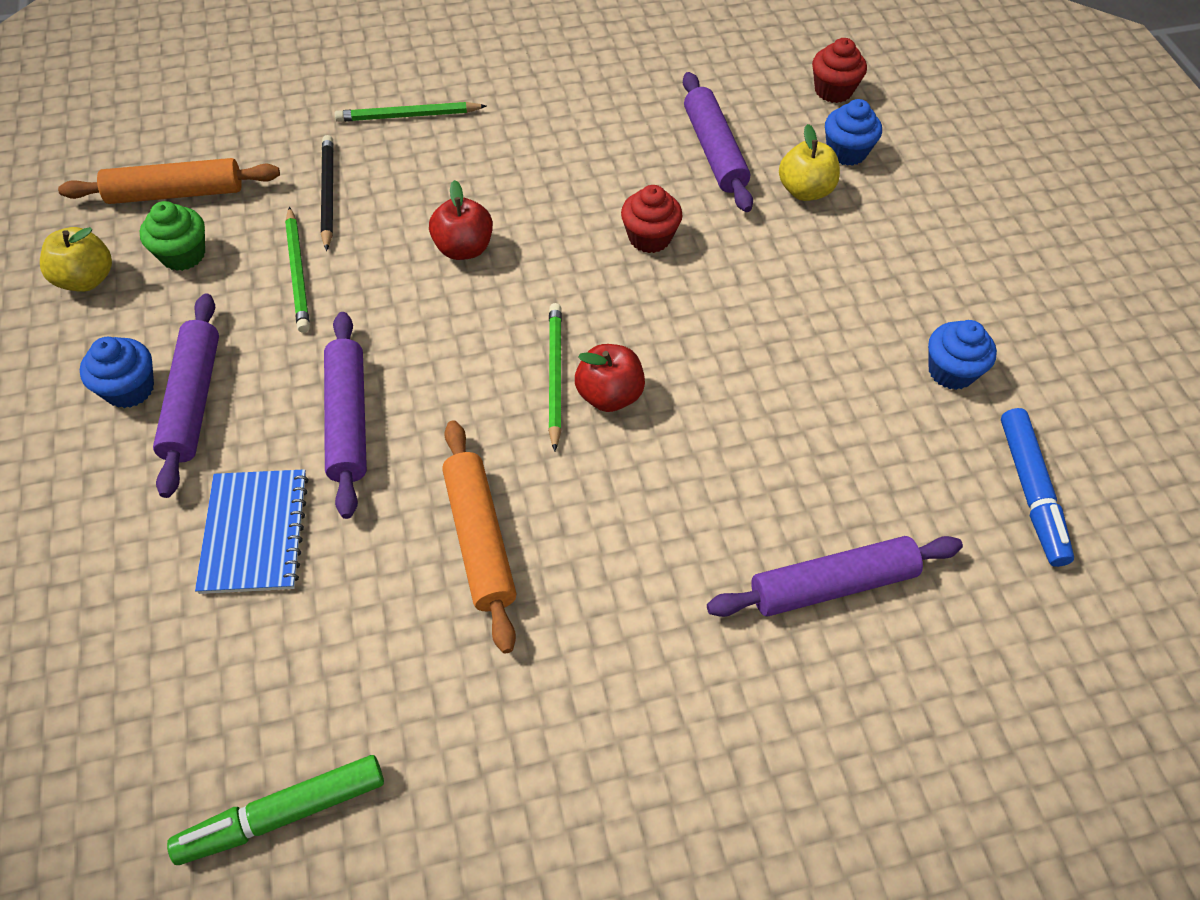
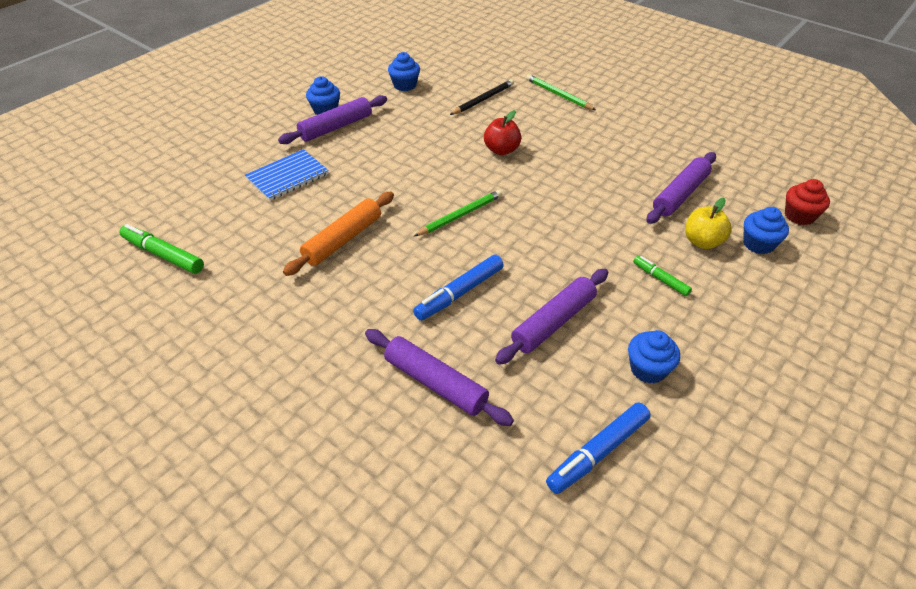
camera: 55 degrees right, 10 degrees down
yellow apple [40,227,112,292] -> none
orange rolling pin [58,158,280,204] -> none
green cupcake [140,201,205,271] -> blue cupcake [388,52,420,91]
green pencil [285,206,310,333] -> none
purple rolling pin [324,312,367,519] -> purple rolling pin moved to [495,269,608,365]
red apple [575,344,645,412] -> none
red cupcake [621,185,683,253] -> none
none -> blue marker [413,255,504,321]
none -> green marker [633,256,692,296]

